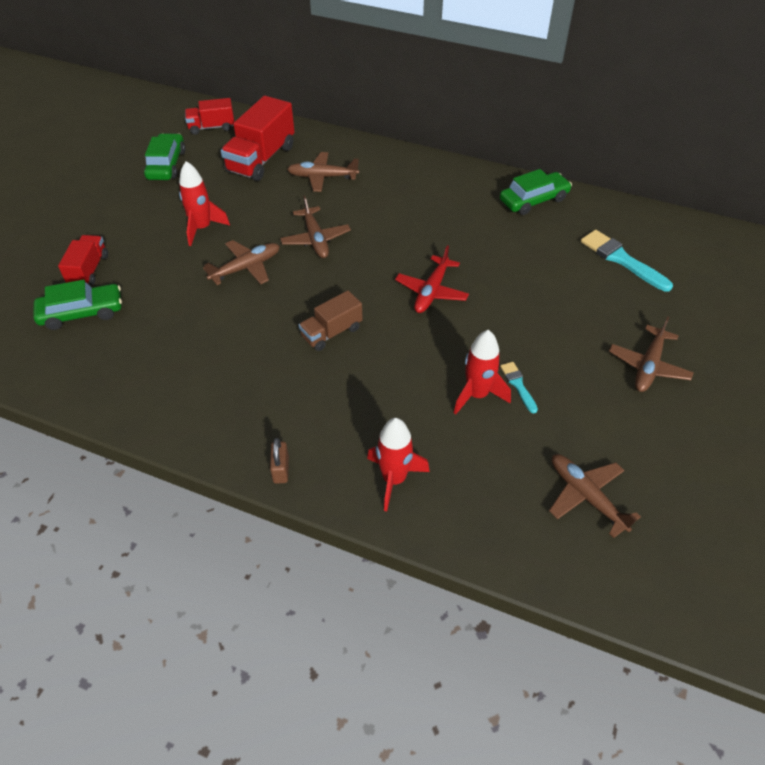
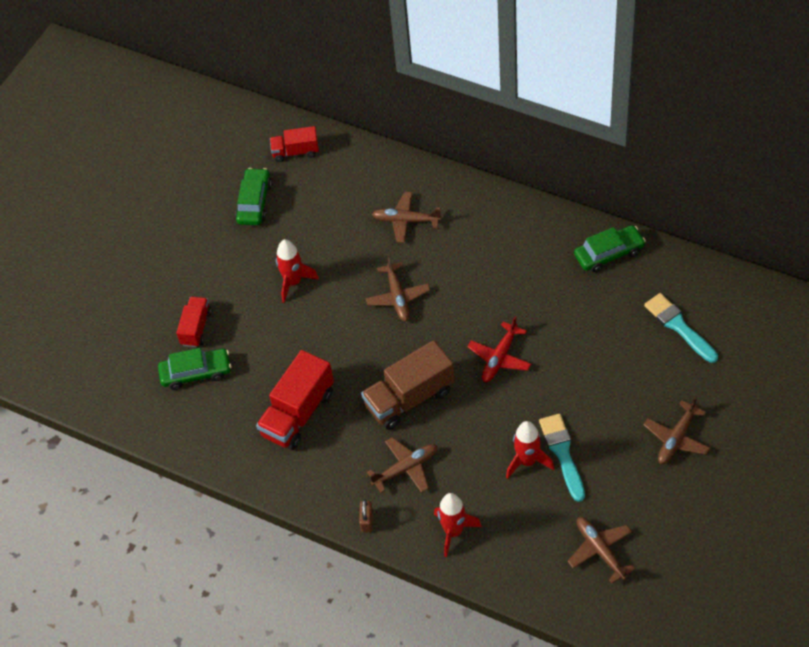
camera: 10 degrees right, 5 degrees up
brown plane [203,240,280,285] -> brown plane moved to [367,437,438,493]
red truck [221,96,295,181] -> red truck moved to [256,350,334,450]
brown truck [299,290,363,351] -> brown truck [361,340,455,430], size x1.70
turquoise brush [500,362,538,413] -> turquoise brush [539,414,585,502], size x1.84

